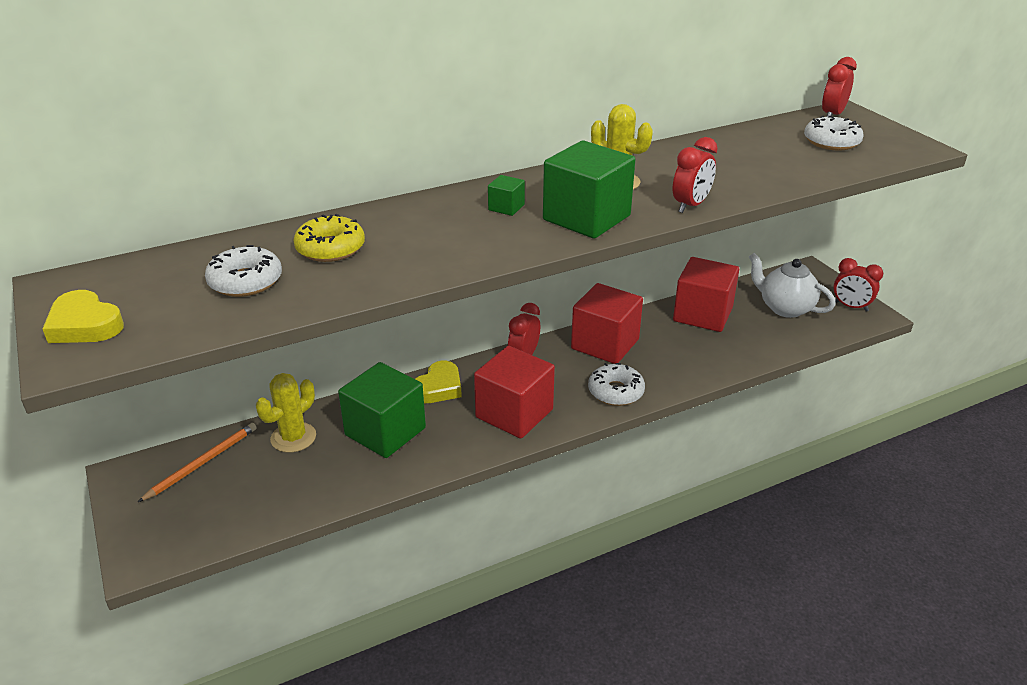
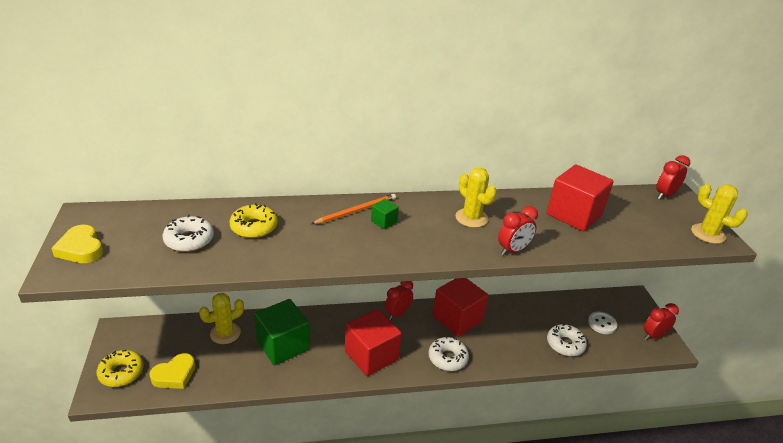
camera: 15 degrees right, 0 degrees up
orange pencil [138,423,257,502] -> orange pencil moved to [311,194,396,224]
yellow heart [415,361,462,403] -> yellow heart moved to [149,353,195,389]
green cube [543,140,636,239] -> none
red cube [673,257,739,332] -> red cube moved to [547,165,614,231]
white teapot [749,253,836,318] -> white button [588,312,617,334]
white donut [804,115,864,150] -> white donut moved to [547,324,587,356]
red clock [833,258,883,312] -> red clock turned 105 degrees clockwise [644,303,679,340]
none -> yellow donut [97,350,144,387]
none -> yellow cactus [691,184,748,244]

